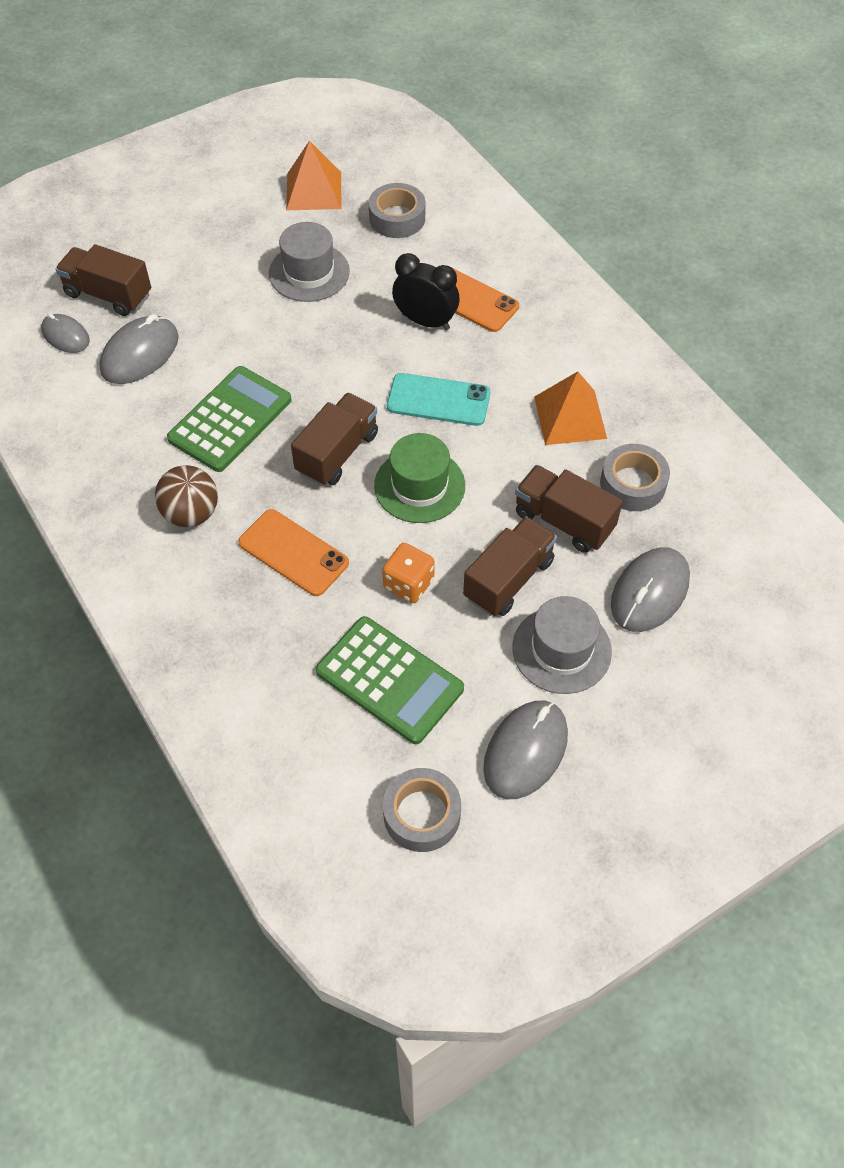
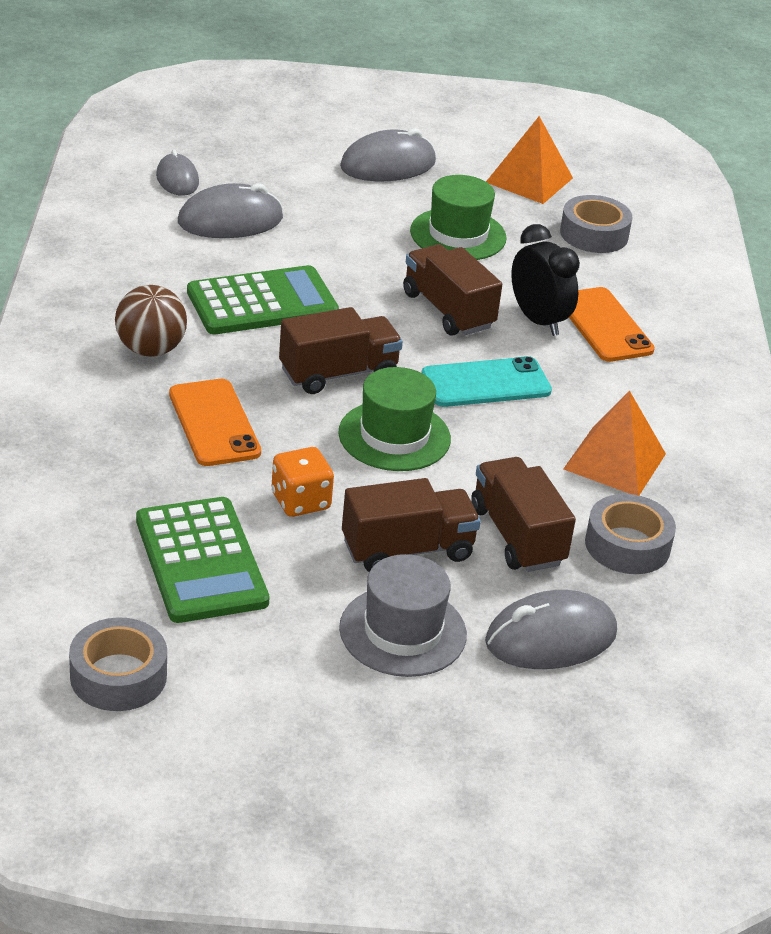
camera: 30 degrees right, 20 degrees down
brown truck [55,244,151,316] -> brown truck moved to [403,244,502,336]
grey hat [269,222,350,302] -> green hat [410,175,507,260]
turquoise phone [387,373,490,426] -> turquoise phone turned 60 degrees counterclockwise [422,356,552,407]
grey mouse [483,701,568,799] -> grey mouse moved to [340,128,436,181]

